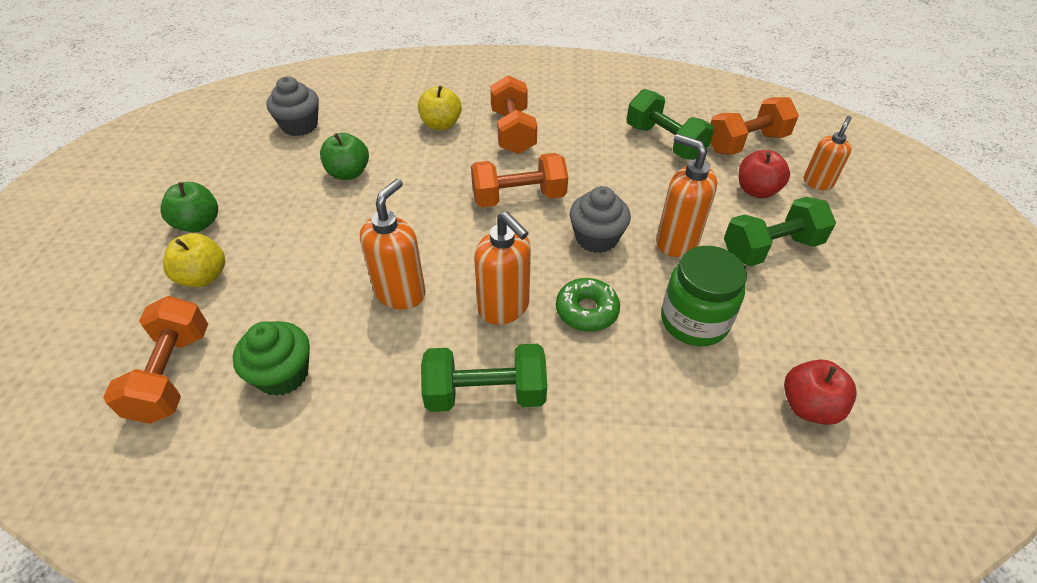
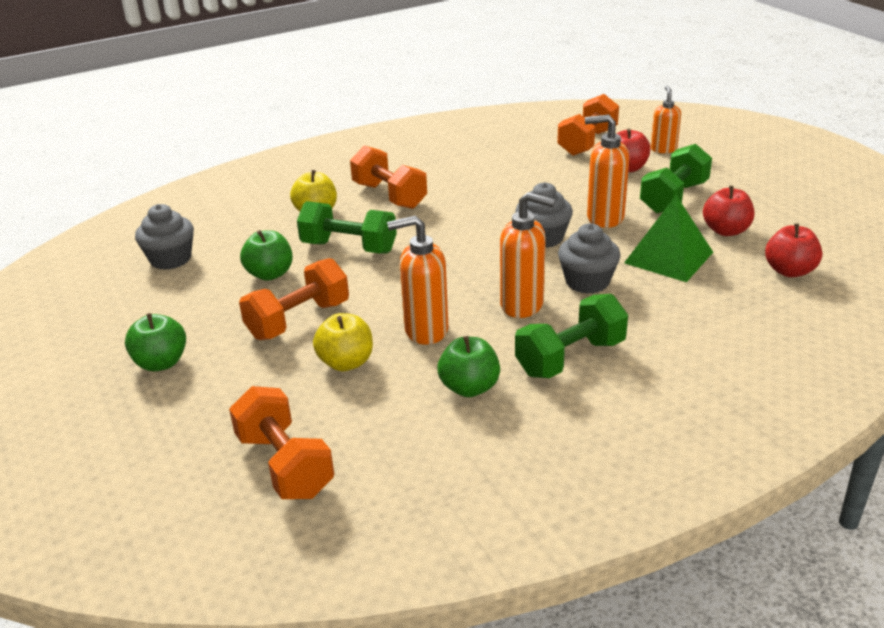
camera: 30 degrees left, 15 degrees down
yellow apple [163,233,225,287] -> yellow apple moved to [313,313,373,371]
green cupcake [233,321,310,396] -> none
orange soap dispenser [360,179,426,309] -> orange soap dispenser turned 90 degrees counterclockwise [387,216,449,345]
orange dumbbell [471,153,568,207] -> orange dumbbell moved to [239,258,349,340]
green donut [556,278,620,332] -> grey cupcake [558,223,621,294]
green dumbbell [627,89,714,160] -> green dumbbell moved to [297,201,397,253]
green jar [661,246,747,346] -> green pyramid [624,195,713,282]
none -> green apple [437,336,500,397]
none -> red apple [703,186,754,236]

